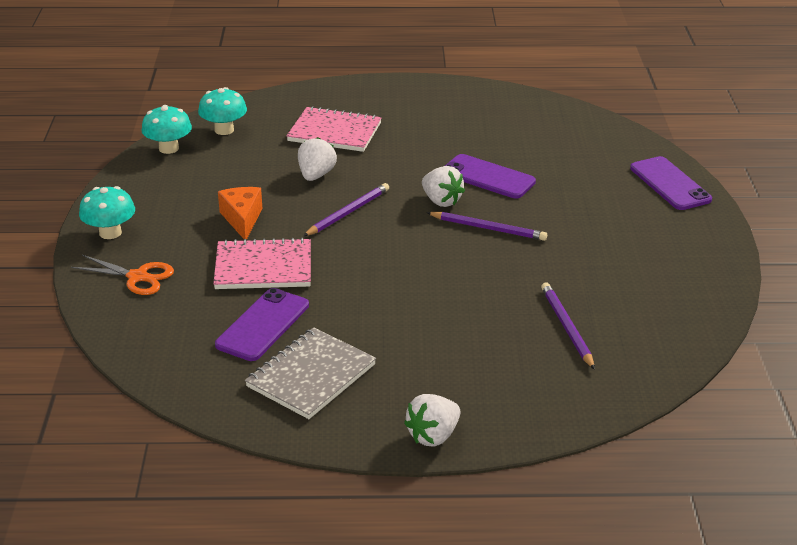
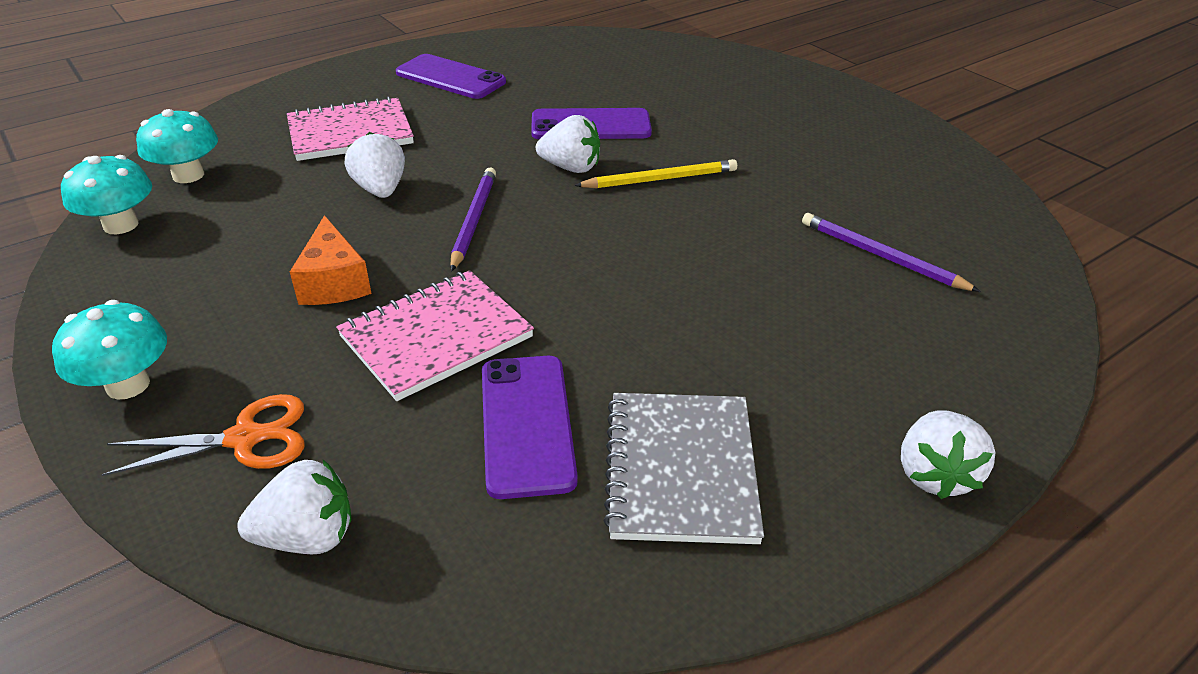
camera: 35 degrees left, 5 degrees up
orange cheese [218,187,262,240] -> orange cheese turned 150 degrees counterclockwise [290,215,372,305]
purple pencil [426,212,547,241] -> yellow pencil [574,159,737,188]
purple phone [630,156,712,210] -> purple phone moved to [396,54,506,99]
none -> white strawberry [237,459,352,554]

